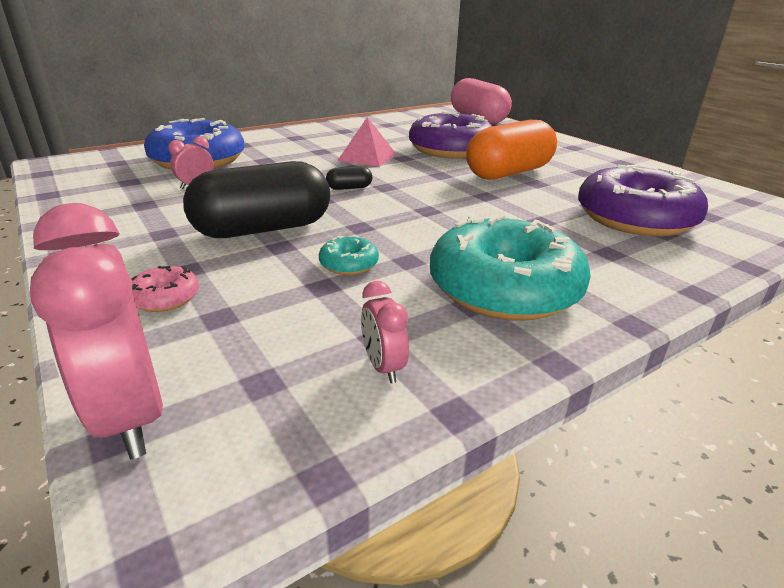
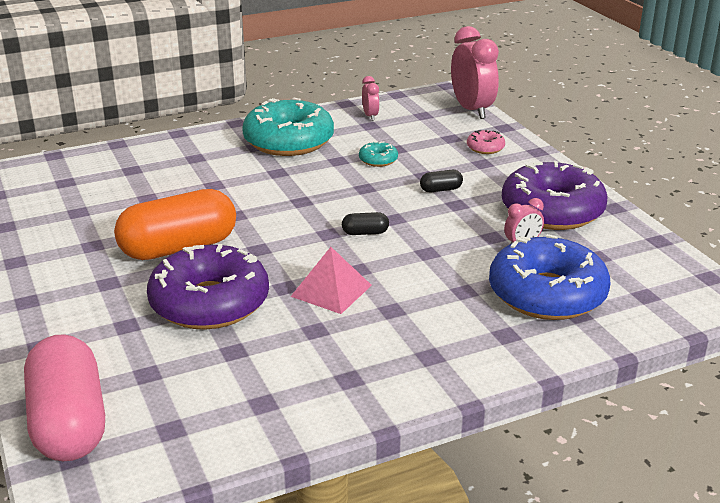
camera: 170 degrees left, 0 degrees up
black capsule [183,161,330,238] -> black capsule [420,170,463,192], size x0.40
purple donut [578,165,708,237] -> purple donut moved to [502,161,608,230]

